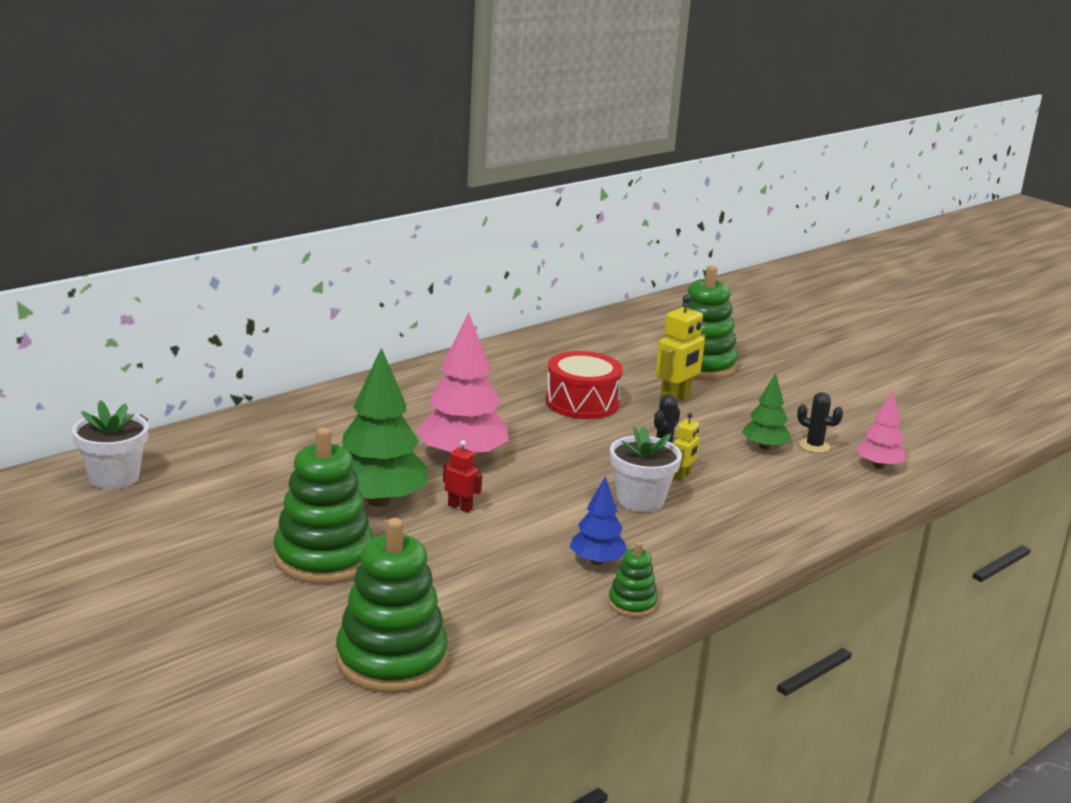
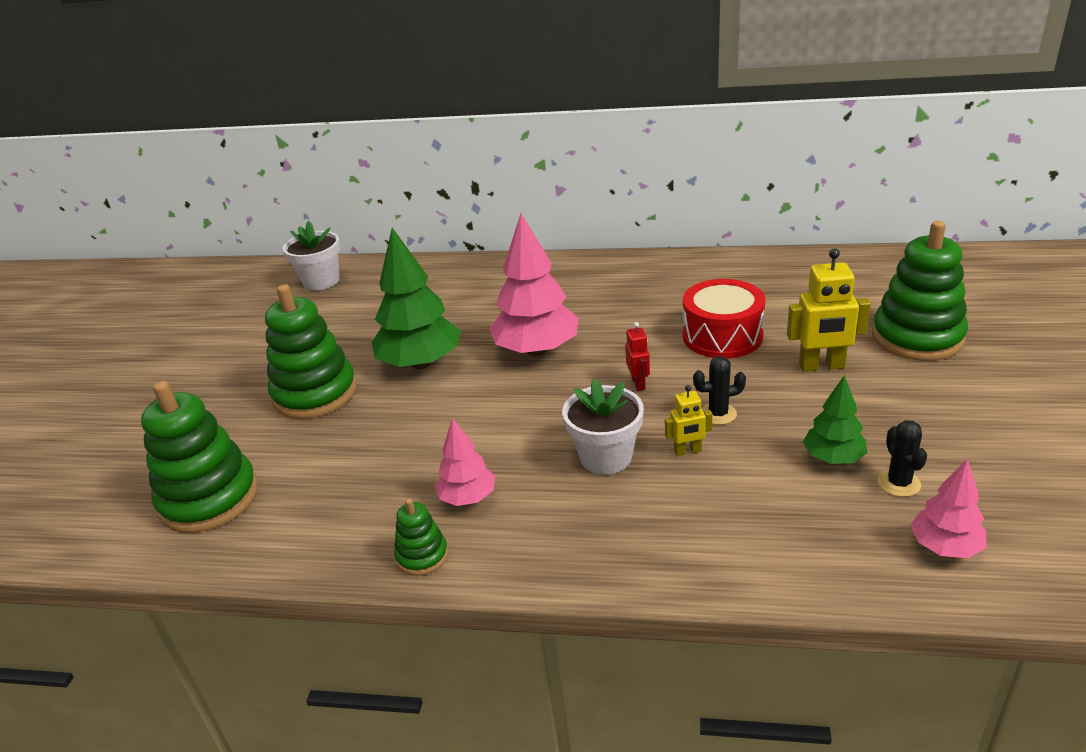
camera: 55 degrees right, 10 degrees up
red robot [443,440,482,513] -> red robot moved to [625,322,650,391]
blue tree [570,477,627,565] -> pink tree [435,418,495,506]

